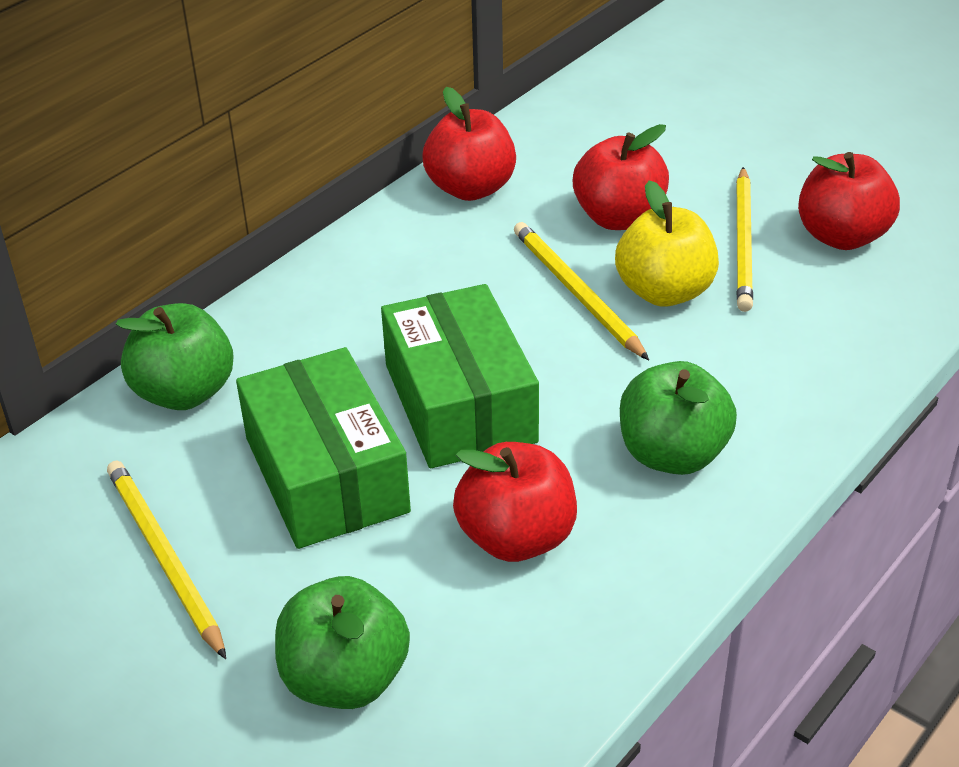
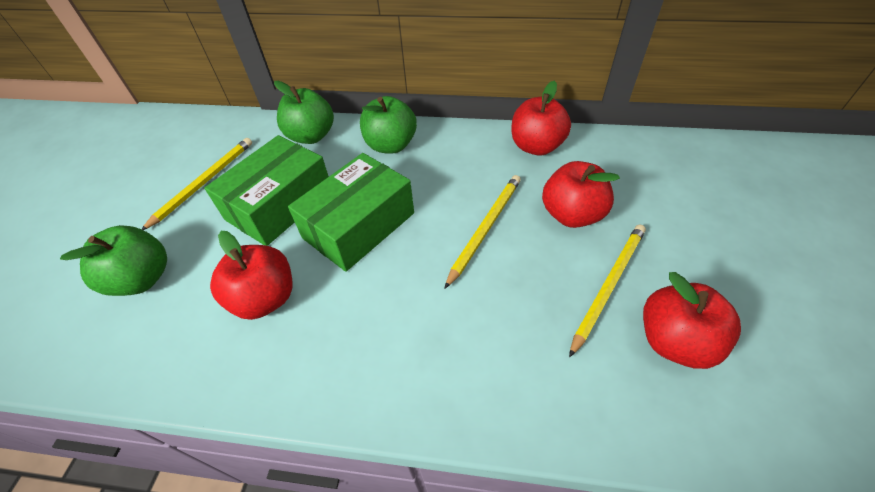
camera: 60 degrees right, 10 degrees up
yellow apple [615,180,719,307] -> none
green apple [620,361,737,475] -> green apple moved to [360,96,417,153]
yellow pencil [736,167,753,312] -> yellow pencil turned 150 degrees clockwise [569,225,646,358]

